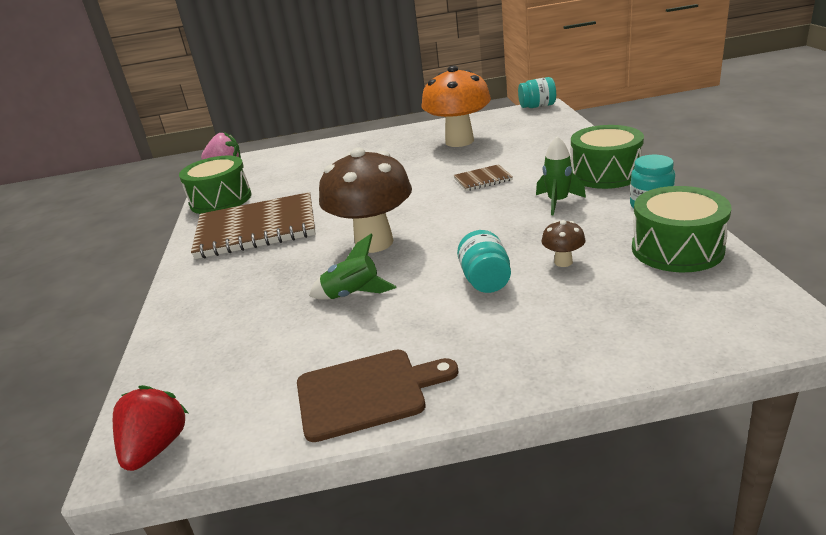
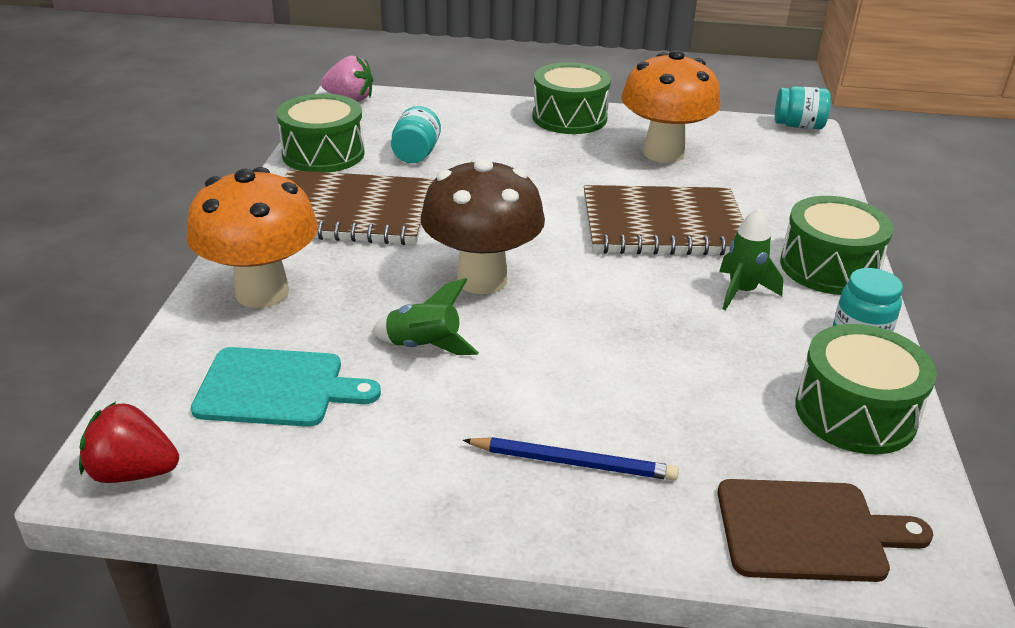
camera: 10 degrees right, 5 degrees up
red strawberry [113,385,188,471] -> red strawberry turned 105 degrees counterclockwise [79,402,179,483]
brown cutting board [297,349,459,442] -> brown cutting board moved to [718,479,933,582]
brown notebook [453,164,513,191] -> brown notebook [584,185,744,256], size x2.23
turquoise jar [457,230,511,293] -> turquoise jar moved to [391,106,441,163]
brown mushroom [541,220,586,267] -> none
none -> orange mushroom [186,167,318,308]
none -> turquoise cutting board [191,347,381,427]
none -> blue pencil [462,437,679,481]
none -> green drum [532,62,611,134]

